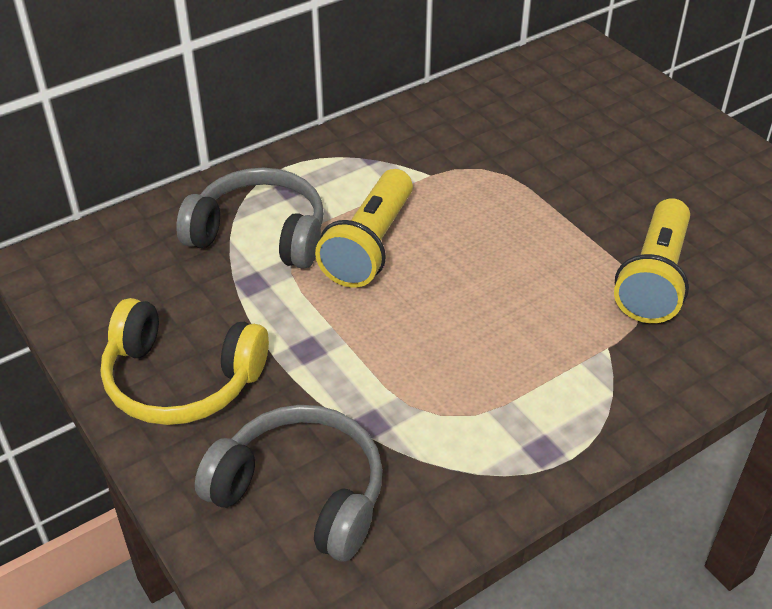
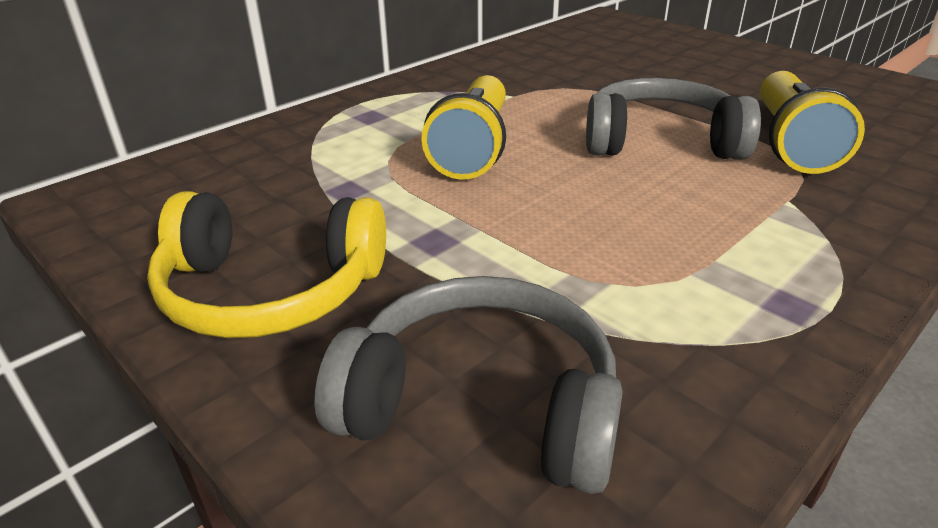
camera: 10 degrees left, 10 degrees down
grey headphones [176,168,324,269] -> grey headphones moved to [586,78,761,160]

